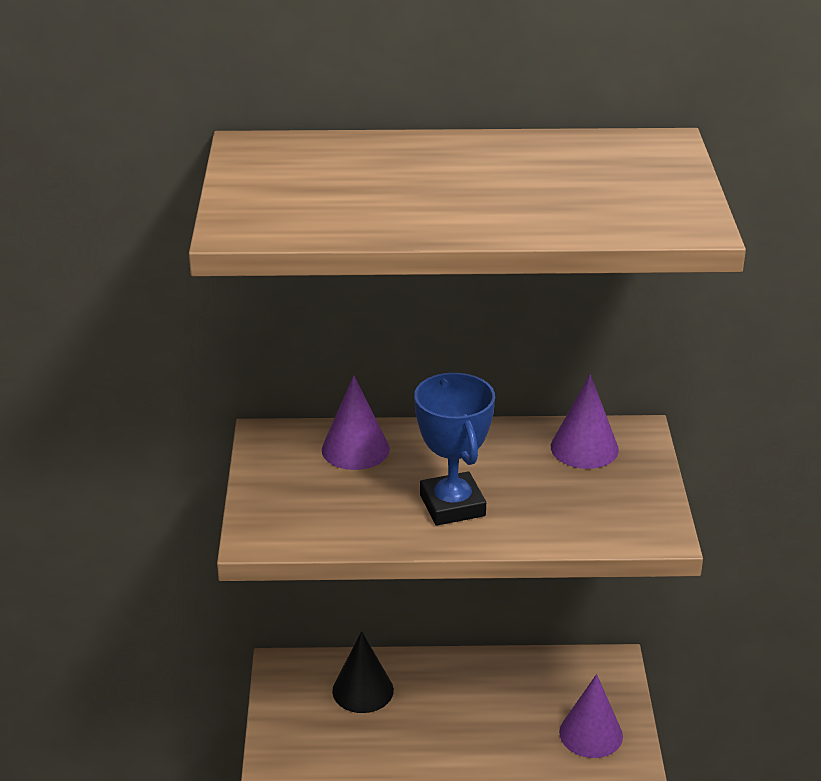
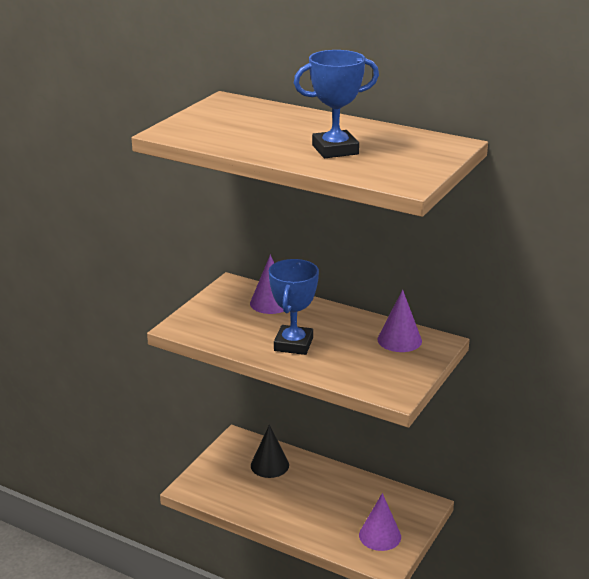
camera: 30 degrees right, 5 degrees down
none -> blue trophy [294,50,379,158]

